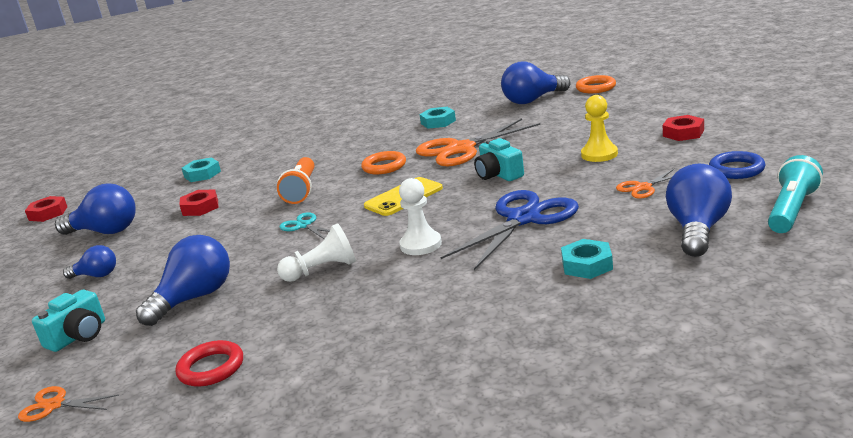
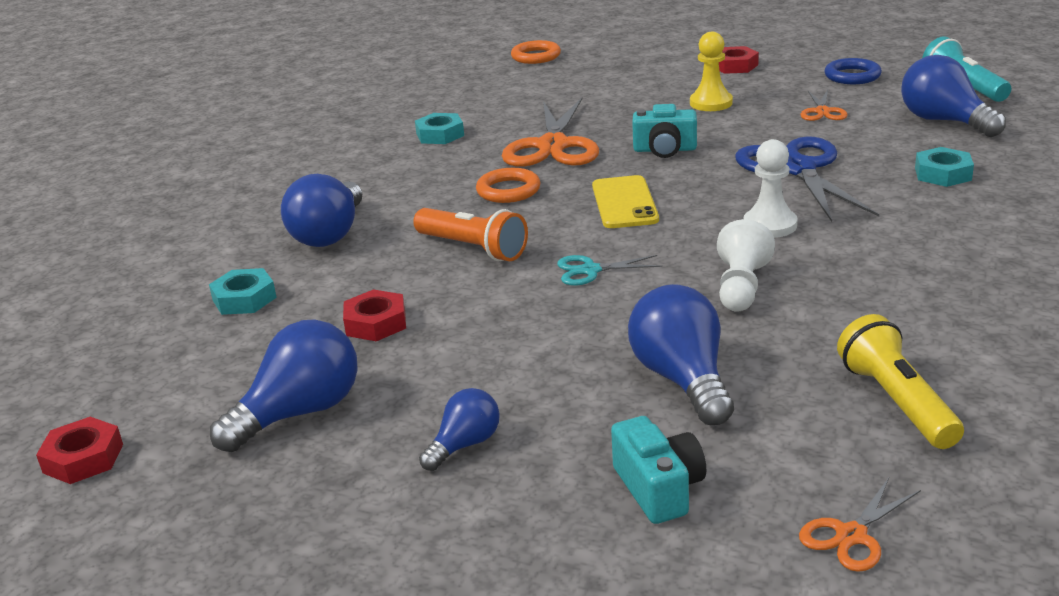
camera: 55 degrees left, 5 degrees up
red ring [175,340,243,387] -> yellow flashlight [837,314,964,449]
blue light bulb [501,62,571,104] -> blue light bulb moved to [281,174,362,247]

